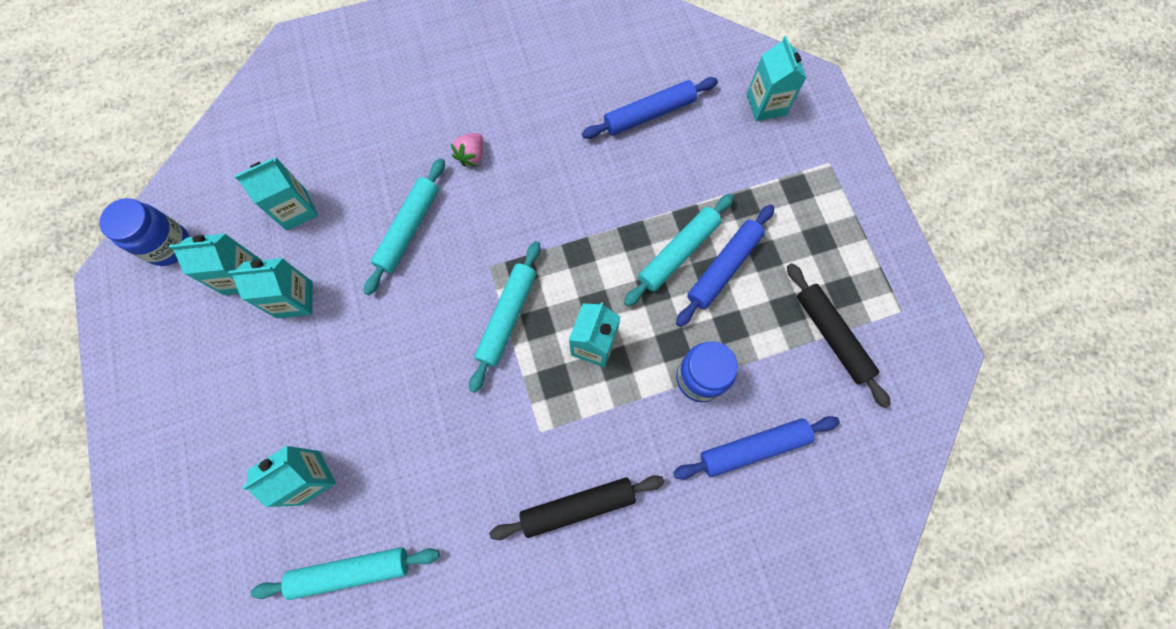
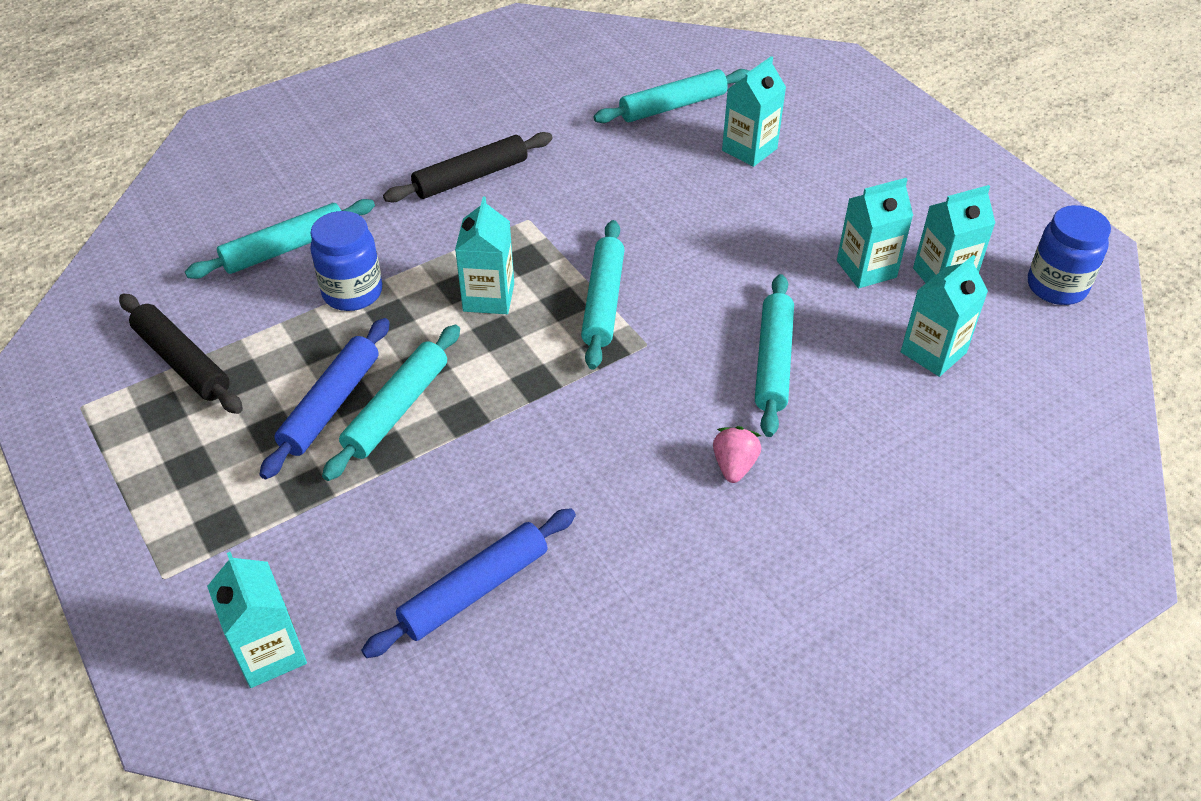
camera: 165 degrees right, 25 degrees down
blue rolling pin [673,416,840,480] -> turquoise rolling pin [185,199,375,279]

